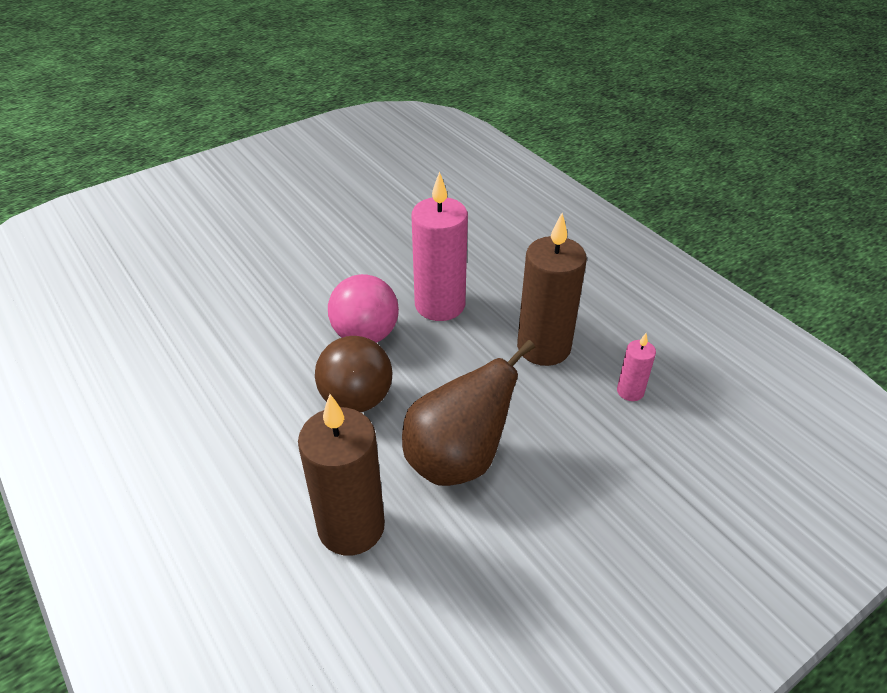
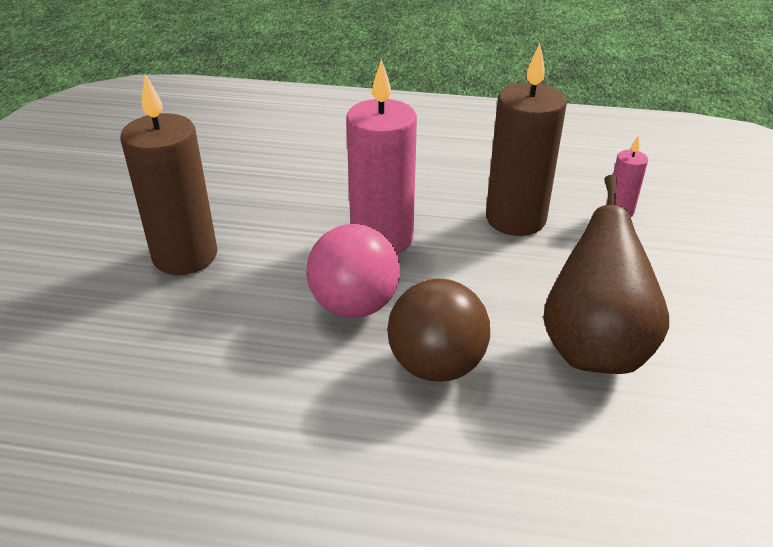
camera: 45 degrees left, 5 degrees down
brown candle [298,394,385,556] -> brown candle moved to [120,74,218,275]

